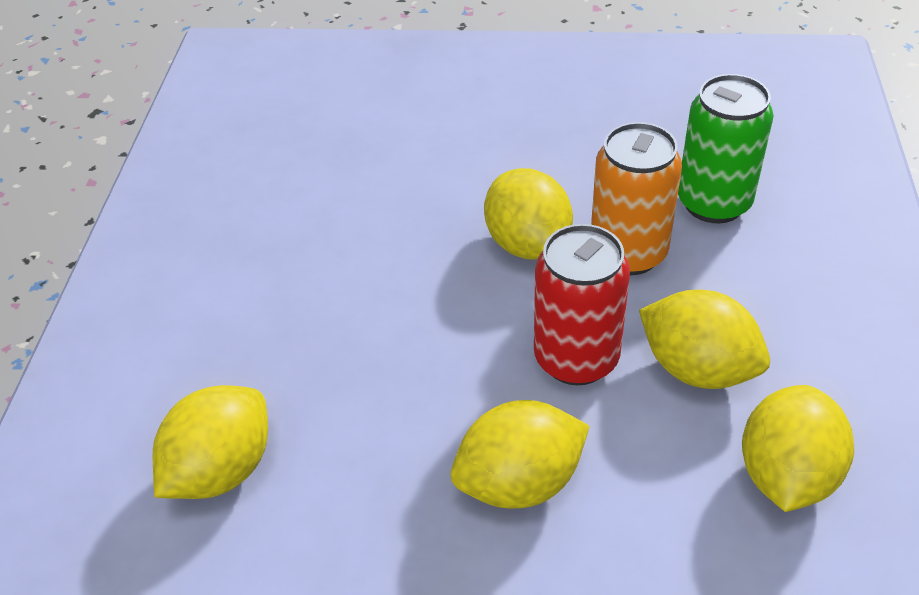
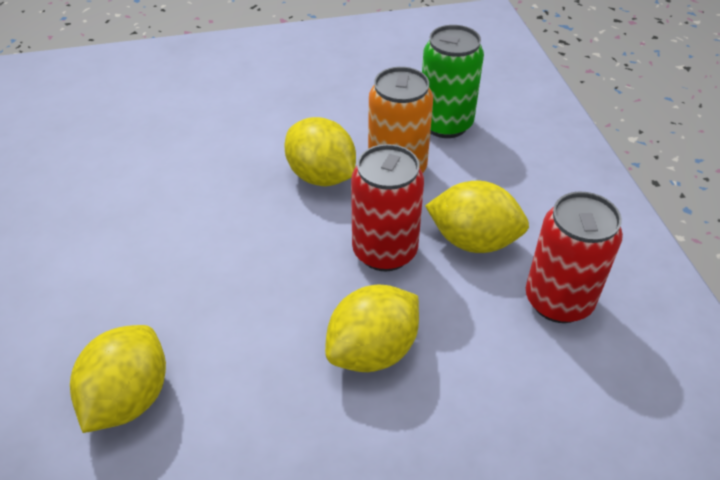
camera: 20 degrees left, 0 degrees up
yellow lemon [742,385,854,512] -> red can [526,192,623,323]

